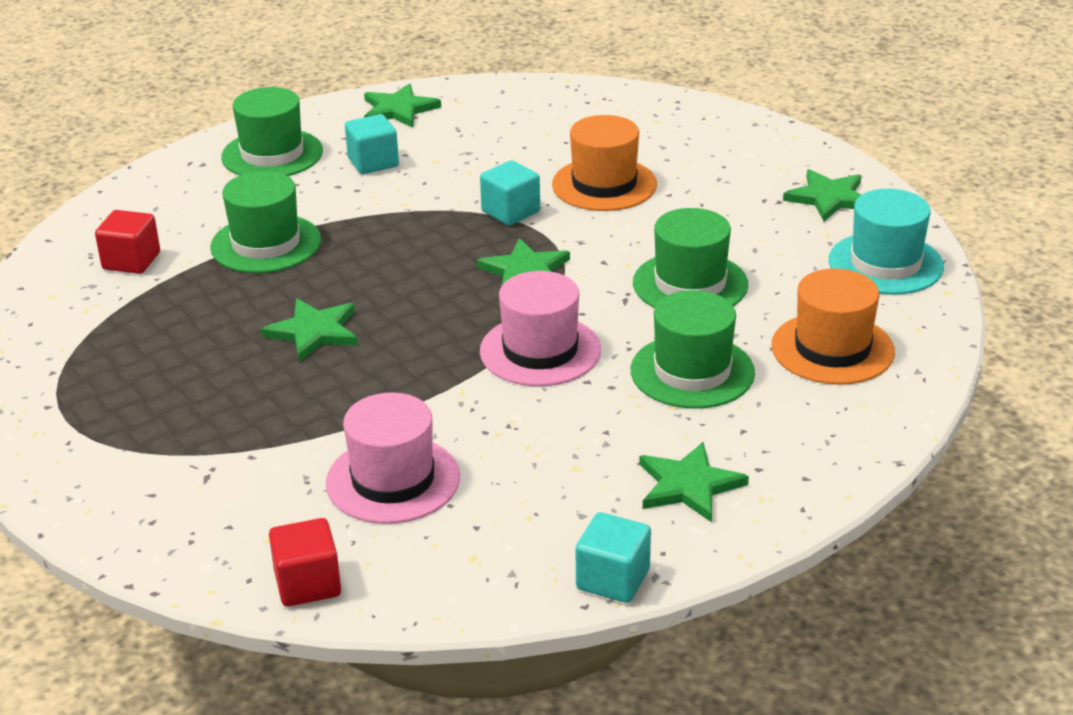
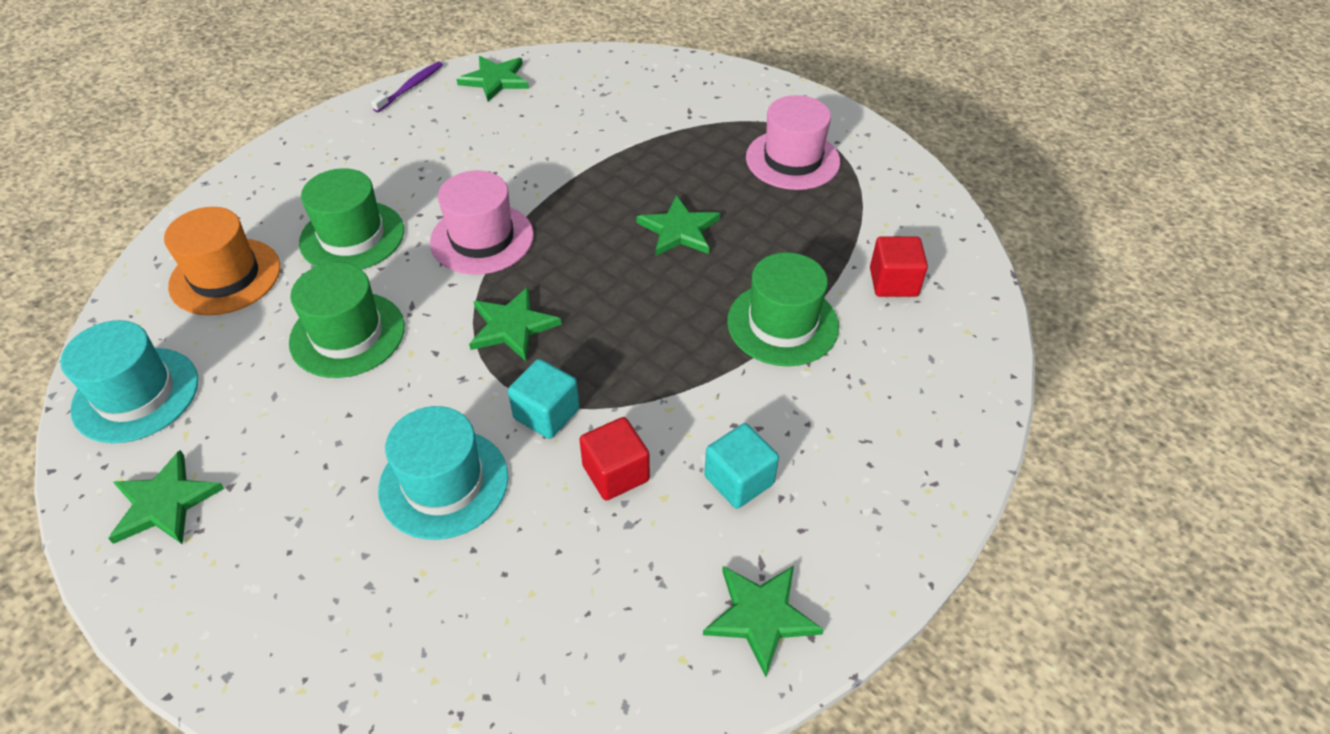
camera: 165 degrees right, 15 degrees up
green hat [221,87,323,176] -> none
red cube [269,518,341,607] -> red cube moved to [579,417,650,501]
pink hat [326,392,460,524] -> pink hat moved to [746,95,840,190]
orange hat [552,115,657,211] -> turquoise hat [378,406,508,540]
turquoise cube [576,512,651,603] -> purple toothbrush [371,61,443,112]
green star [639,442,749,522] -> green star moved to [457,56,529,102]

